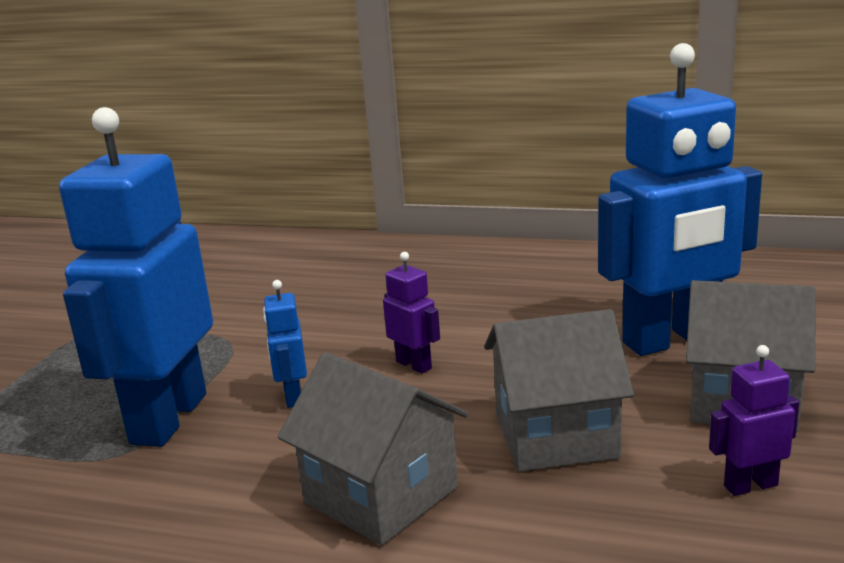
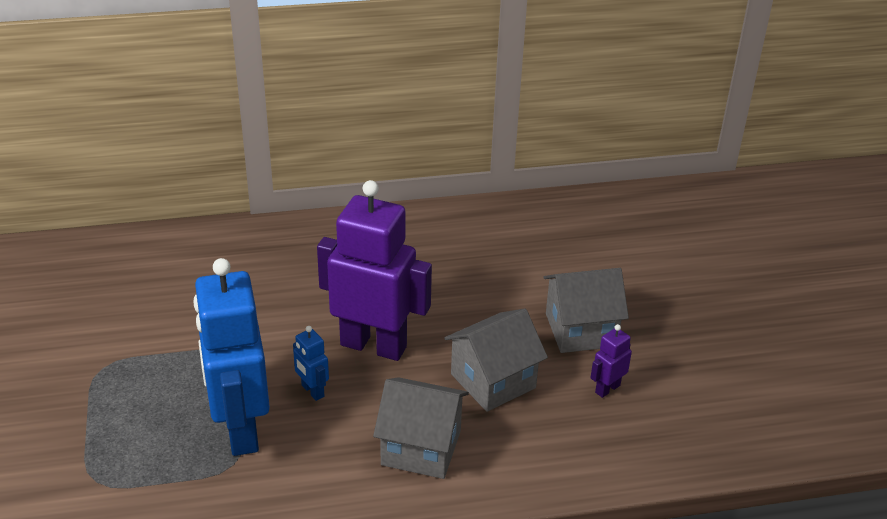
camera: 30 degrees left, 15 degrees up
purple robot [383,252,440,374] -> purple robot [317,180,432,361], size x2.41
blue robot [598,43,762,356] -> none

